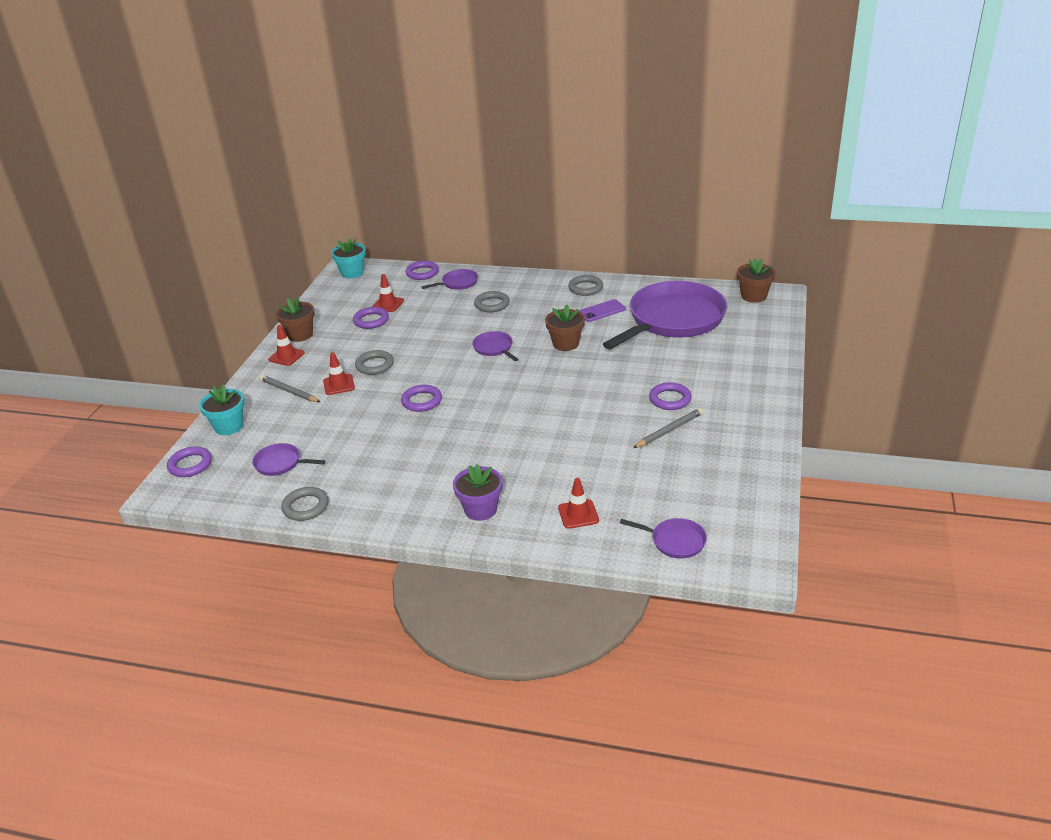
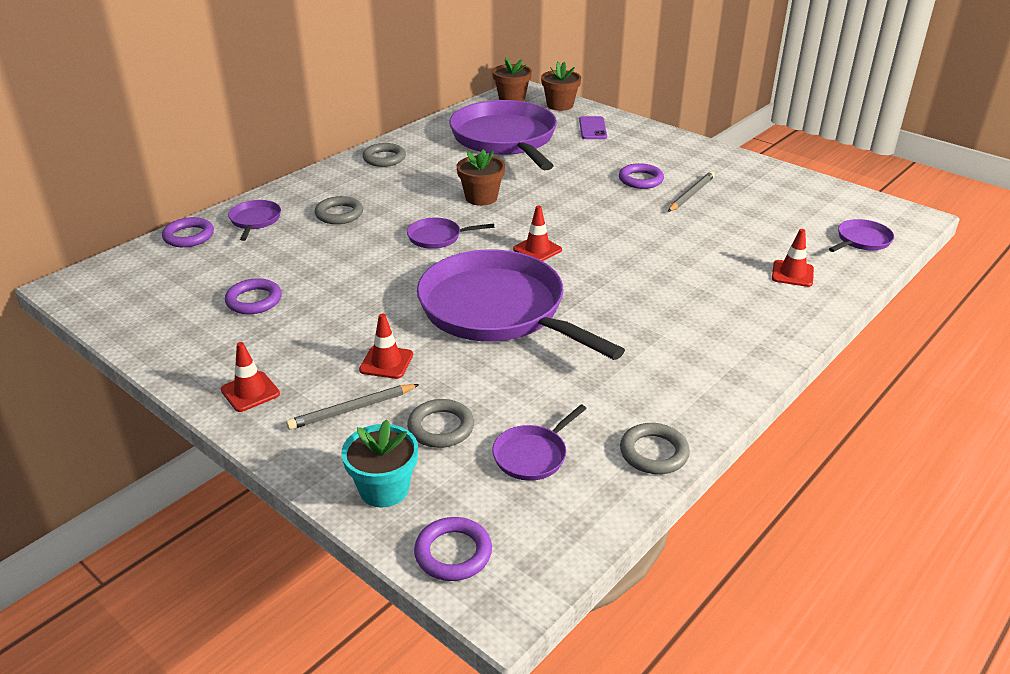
camera: 65 degrees left, 0 degrees up
brown flower pot [276,297,315,342] -> brown flower pot moved to [541,62,581,111]
turquoise flower pot [331,239,366,278] -> none
grey ring [355,350,394,375] -> grey ring moved to [407,399,474,448]
red traffic cone [372,274,404,312] -> red traffic cone moved to [513,206,562,261]
purple ring [401,385,442,412] -> purple pan [417,249,625,360]
purple flower pot [453,464,502,521] -> none
purple phone [579,299,626,322] -> purple phone moved to [579,116,607,139]
grey pencil [633,408,703,448] -> grey pencil turned 45 degrees clockwise [668,171,715,212]

